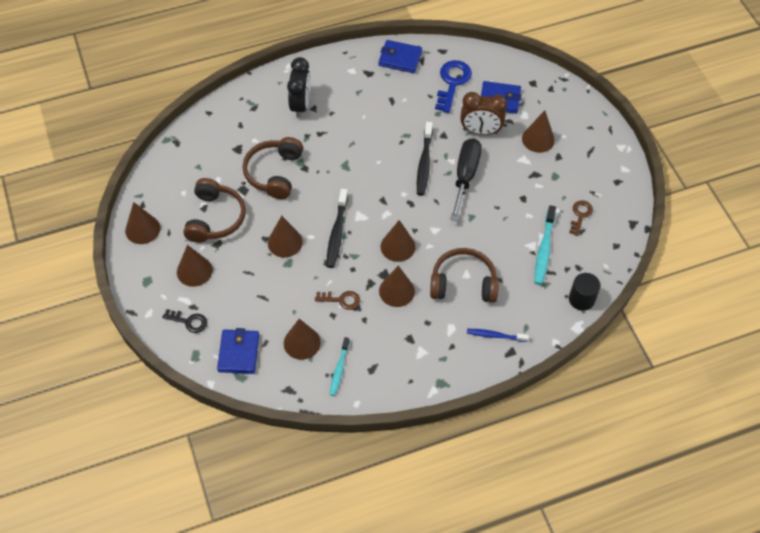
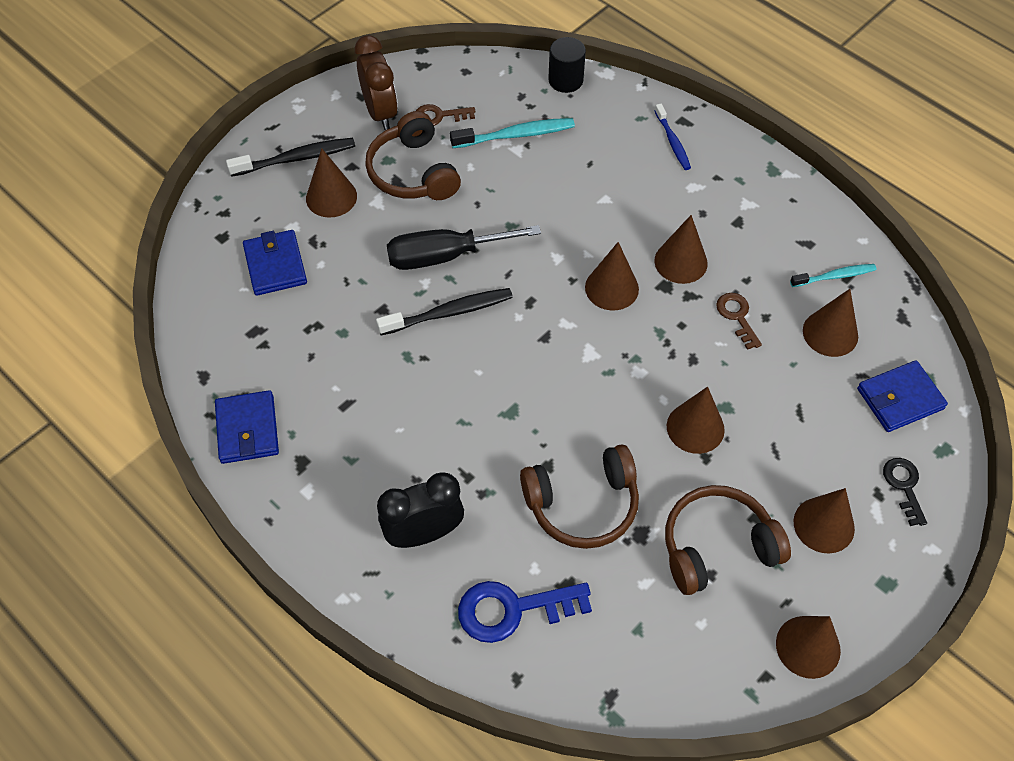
camera: 115 degrees left, 0 degrees up
black toothbrush [326,189,348,268] -> black toothbrush moved to [226,138,355,177]
brown headphones [430,248,499,303] -> brown headphones moved to [365,111,461,200]
blue key [435,60,472,113] -> blue key moved to [458,581,592,643]
brown clock [460,92,507,135] -> brown clock moved to [355,35,398,130]

